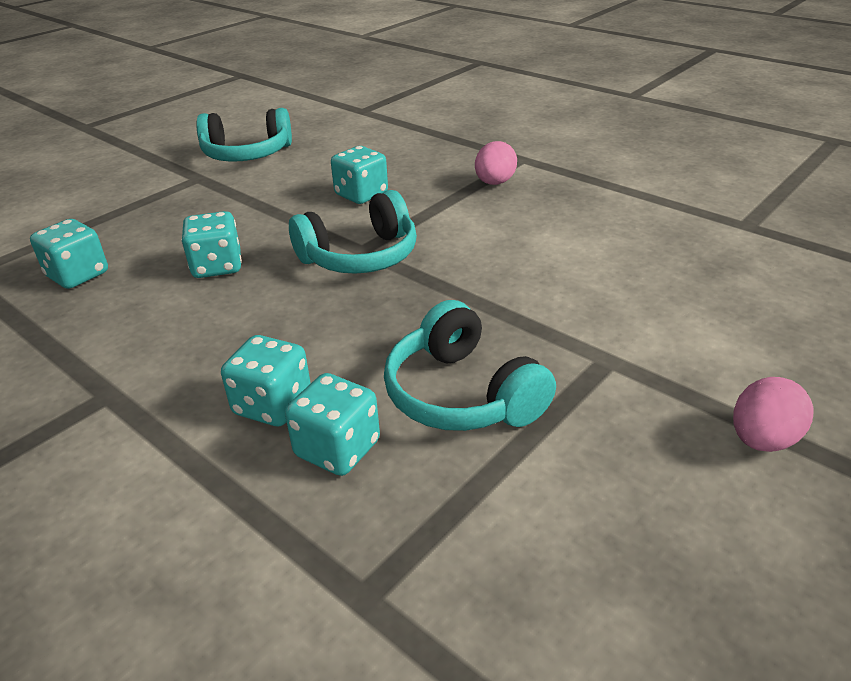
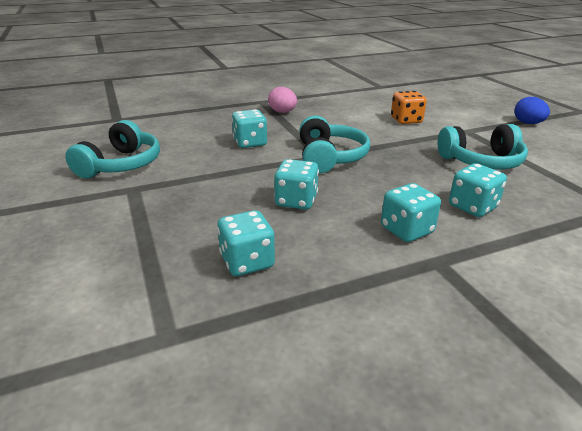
camera: 65 degrees left, 5 degrees down
turquoise dice [285,373,380,476] -> turquoise dice moved to [381,183,441,242]
pink egg [733,377,814,452] -> blue egg [514,97,550,124]
none -> orange dice [391,91,427,124]

